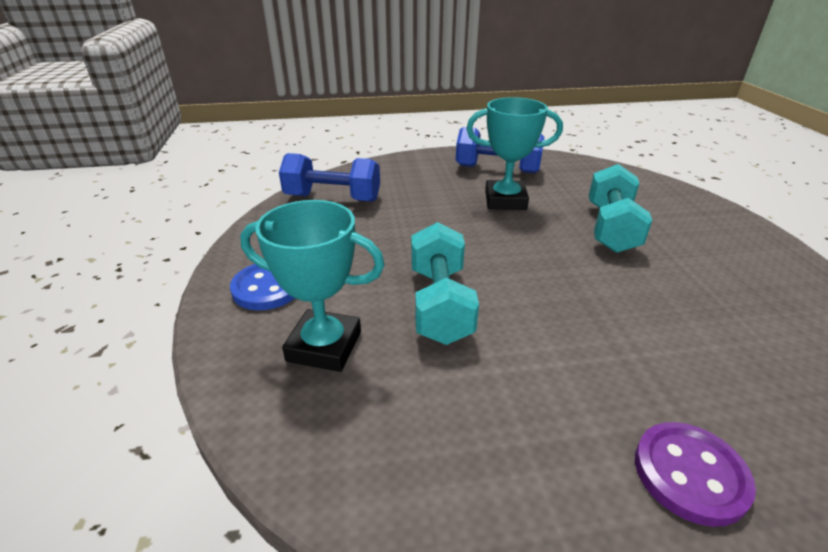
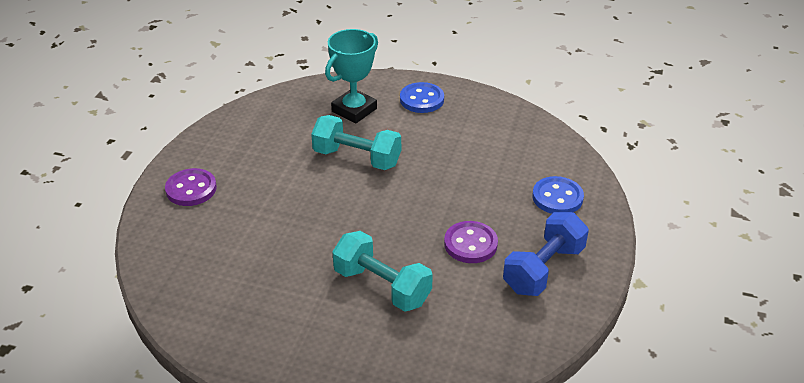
camera: 115 degrees right, 5 degrees up
blue dumbbell [279,153,380,202] -> none
turquoise trophy [466,97,563,210] -> purple button [444,221,498,263]
none -> blue button [532,176,584,214]

